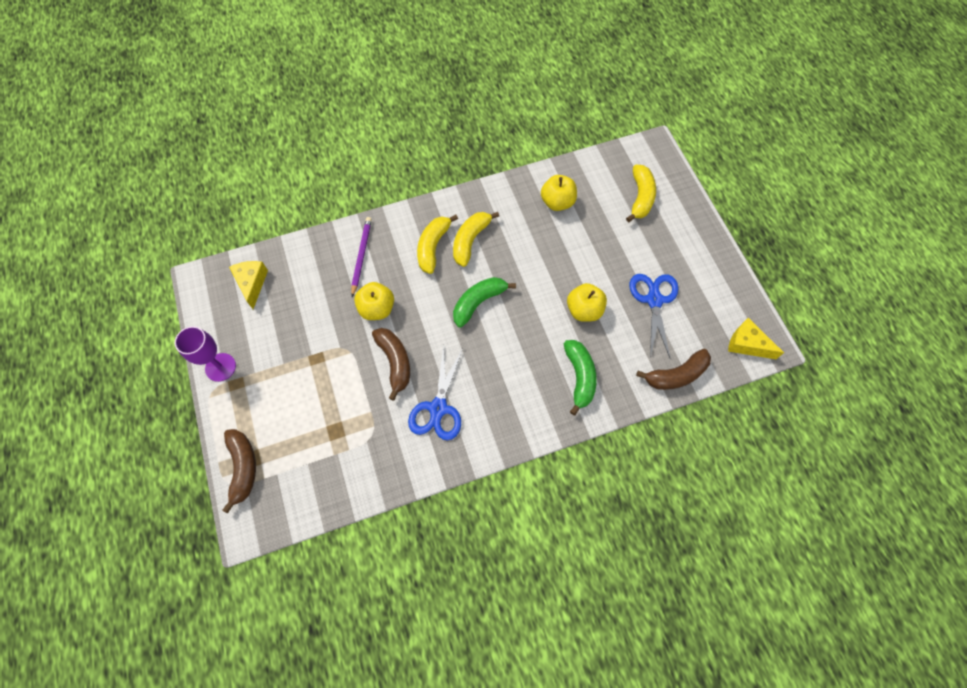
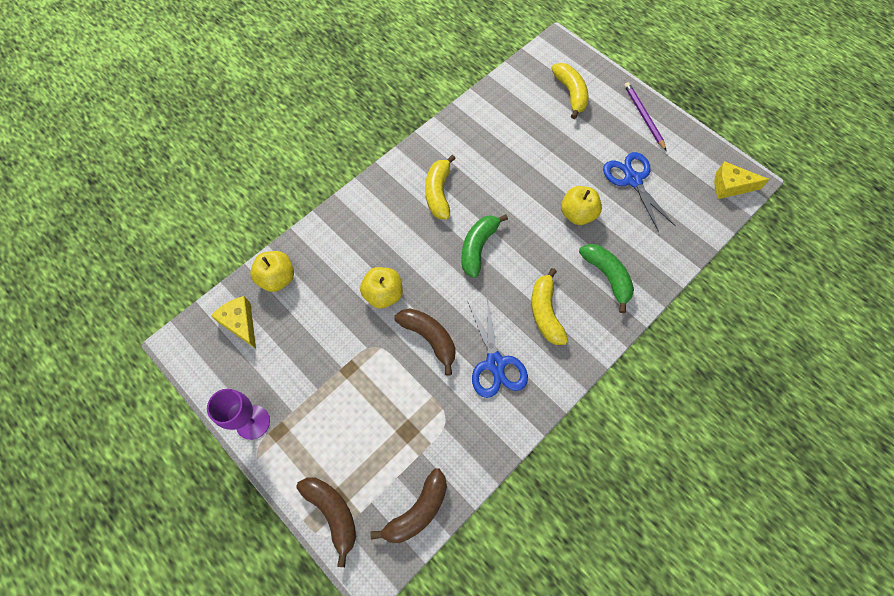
camera: 25 degrees left, 0 degrees up
purple pencil [351,217,372,297] -> purple pencil moved to [624,82,667,151]
yellow banana [417,215,458,274] -> yellow banana moved to [531,268,568,345]
yellow apple [541,175,577,211] -> yellow apple moved to [250,251,294,292]
brown banana [636,349,711,390] -> brown banana moved to [370,468,447,543]

